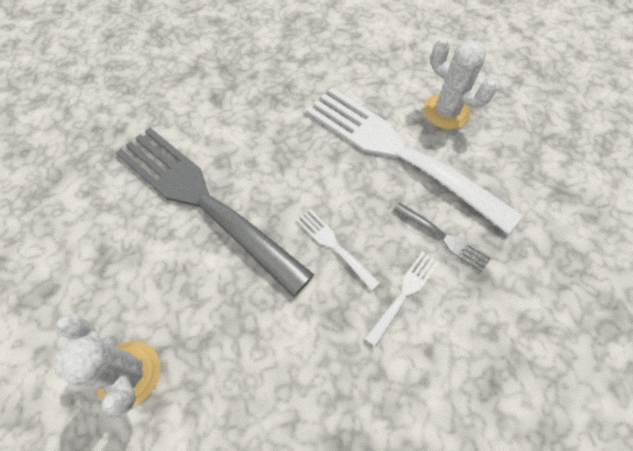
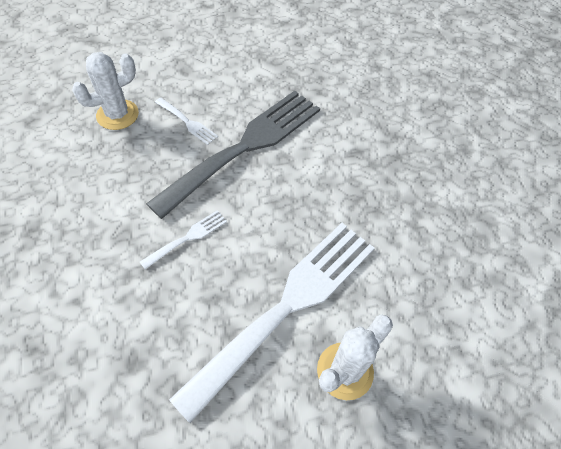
camera: 90 degrees right, 5 degrees down
white fork [364,251,439,347] -> white fork moved to [155,98,218,145]
grey fork [394,202,491,272] -> none

